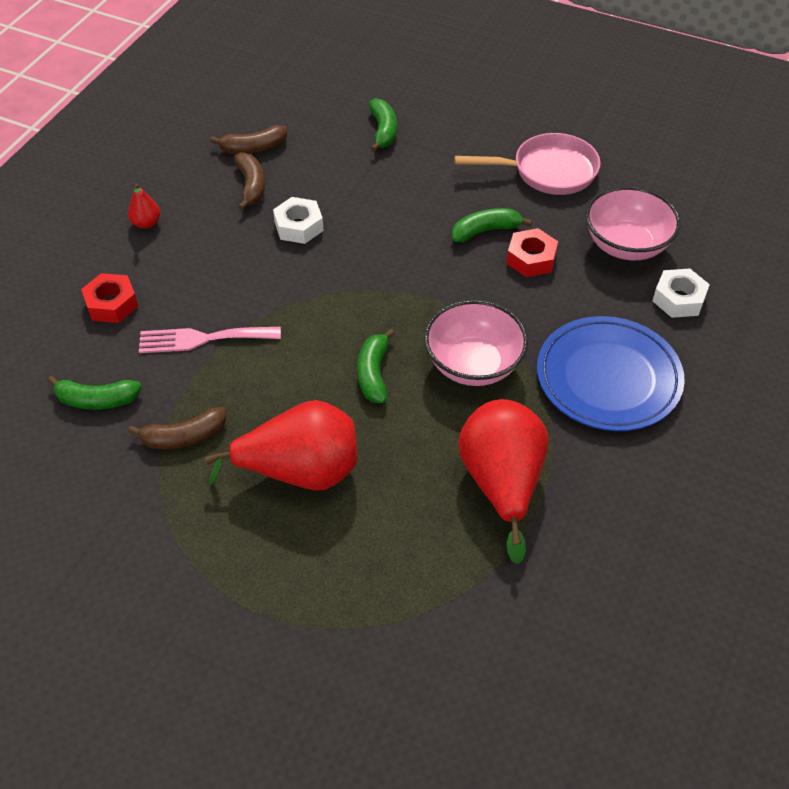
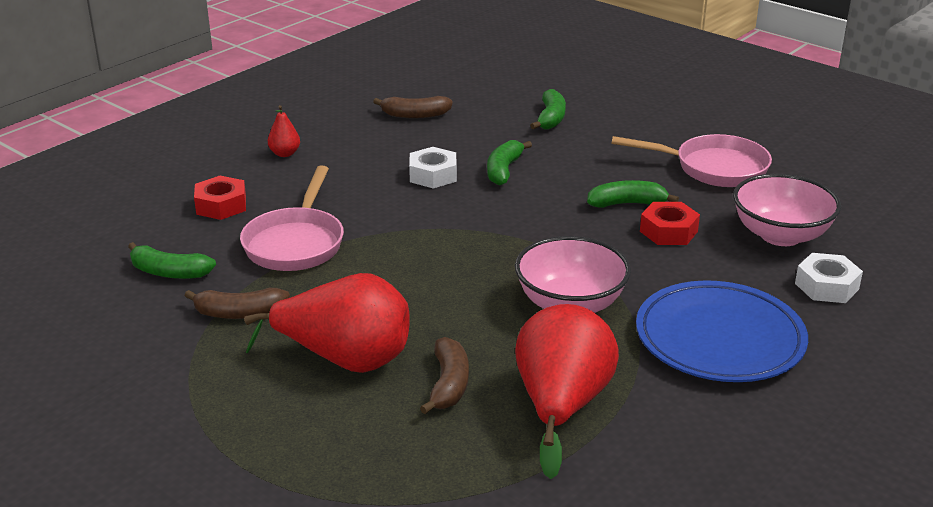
camera: 15 degrees right, 20 degrees down
pink fork [139,327,281,353] -> pink pan [240,166,344,271]
brown banana [234,152,265,210] -> brown banana moved to [420,337,469,414]
green banana [357,329,395,403] -> green banana moved to [487,140,532,186]

